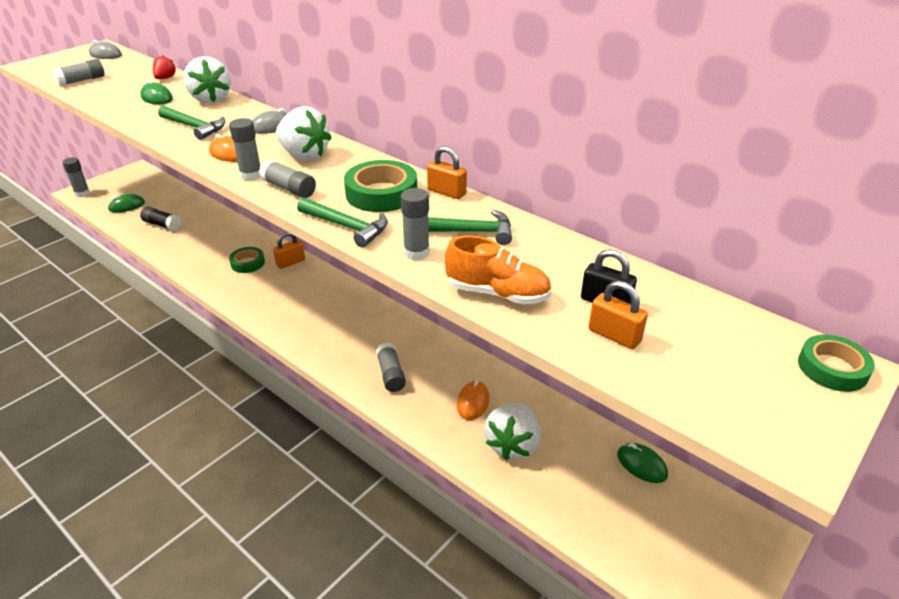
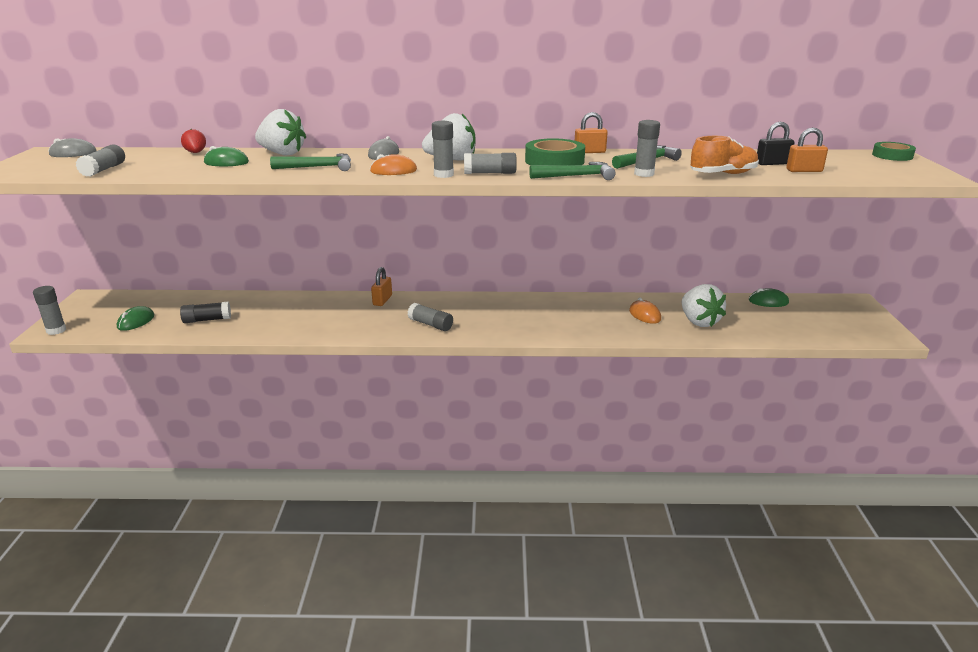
camera: 40 degrees left, 10 degrees down
green tape [229,247,265,273] -> none
grey glue stick [376,342,406,392] -> grey glue stick moved to [408,303,453,331]

